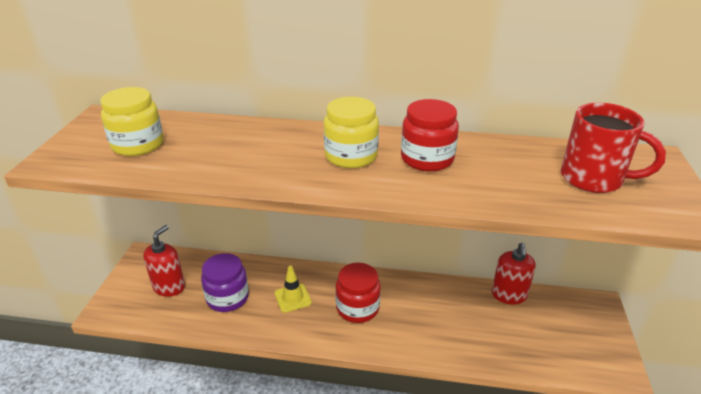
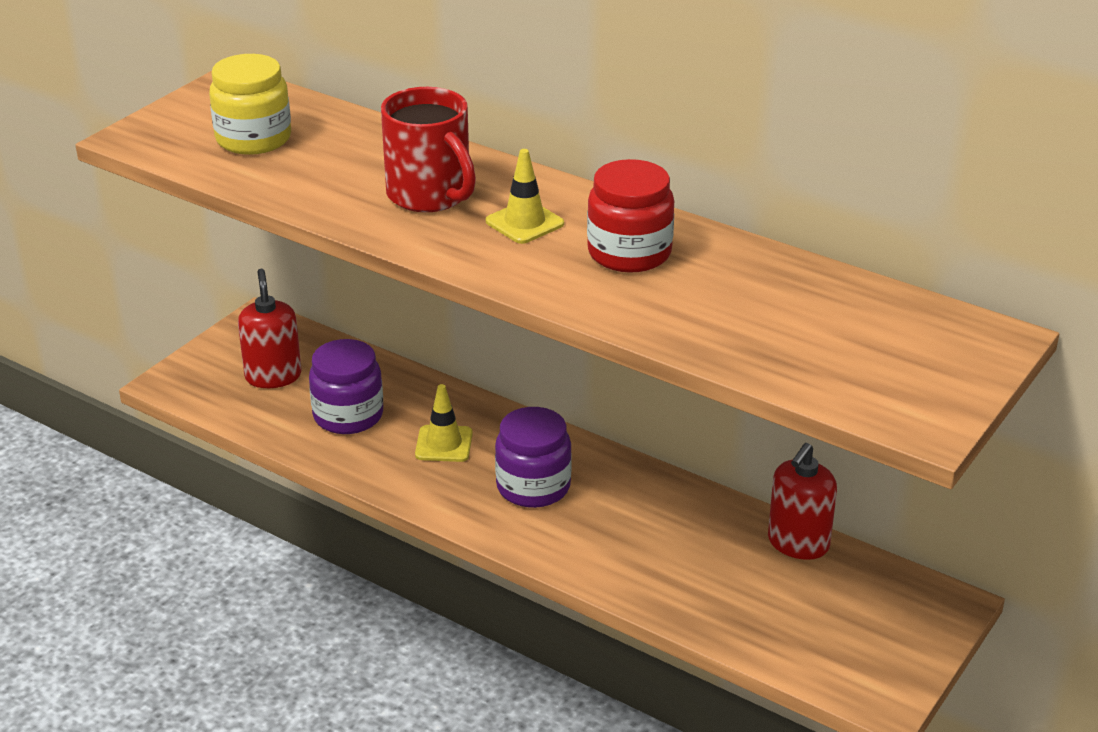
camera: 25 degrees right, 0 degrees up
red soap dispenser [143,225,185,297] -> red soap dispenser turned 60 degrees counterclockwise [238,269,301,388]
yellow jar [324,97,379,168] -> yellow traffic cone [486,149,564,244]
red jar [335,263,381,323] -> purple jar [495,407,572,508]
red mug [561,103,666,193] -> red mug moved to [381,87,476,212]

